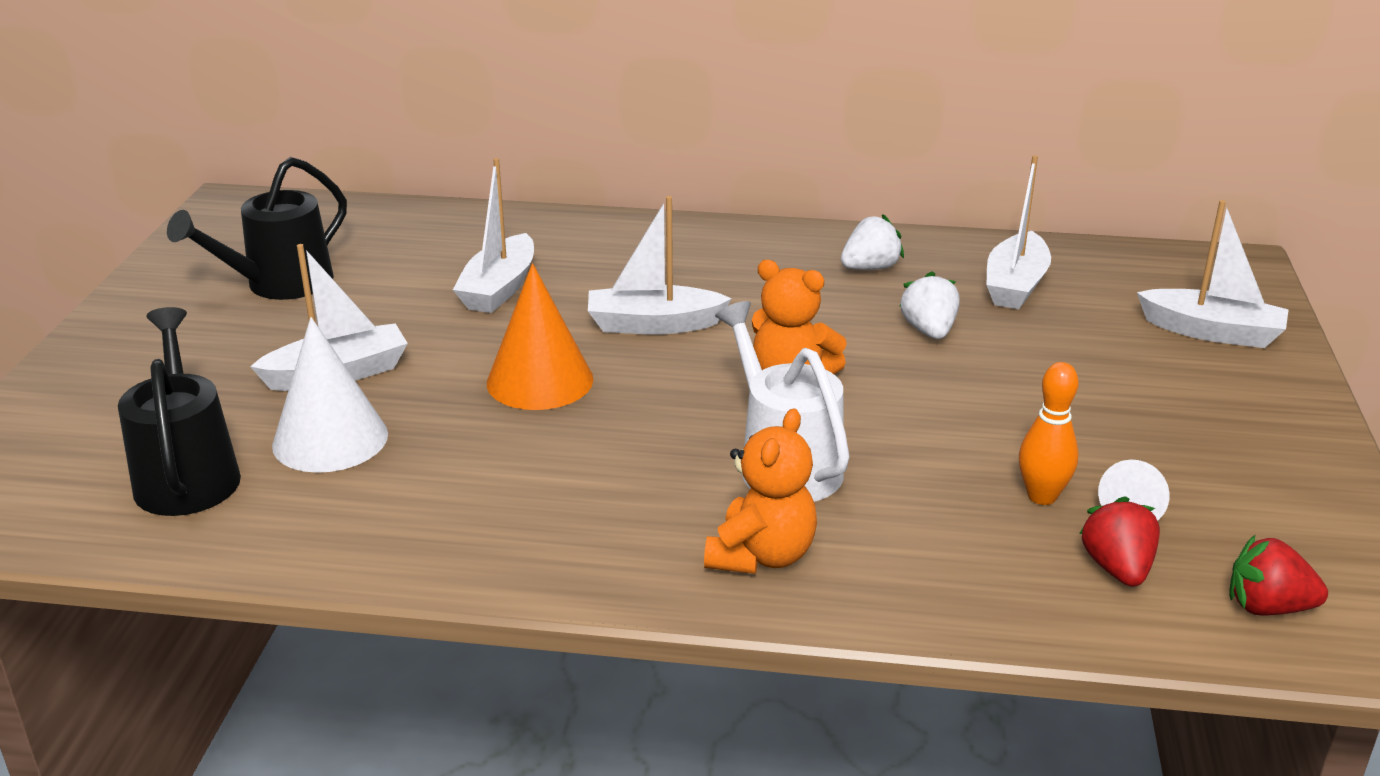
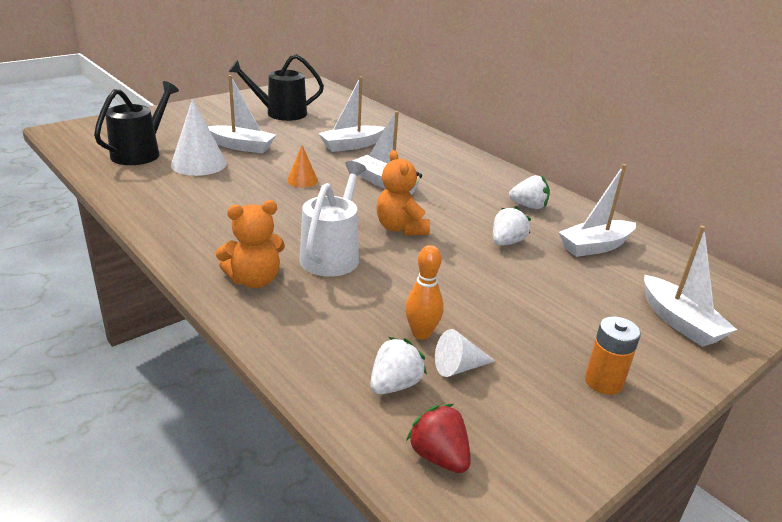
camera: 40 degrees right, 0 degrees up
orange cone [487,263,593,410] -> orange cone [287,145,318,187], size x0.56
red strawberry [1079,497,1160,587] -> white strawberry [370,337,427,395]
none -> orange battery [585,316,641,395]

